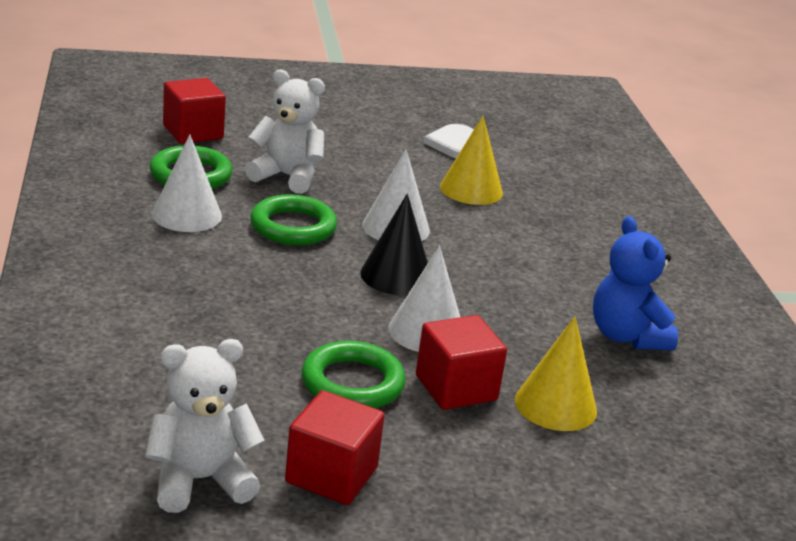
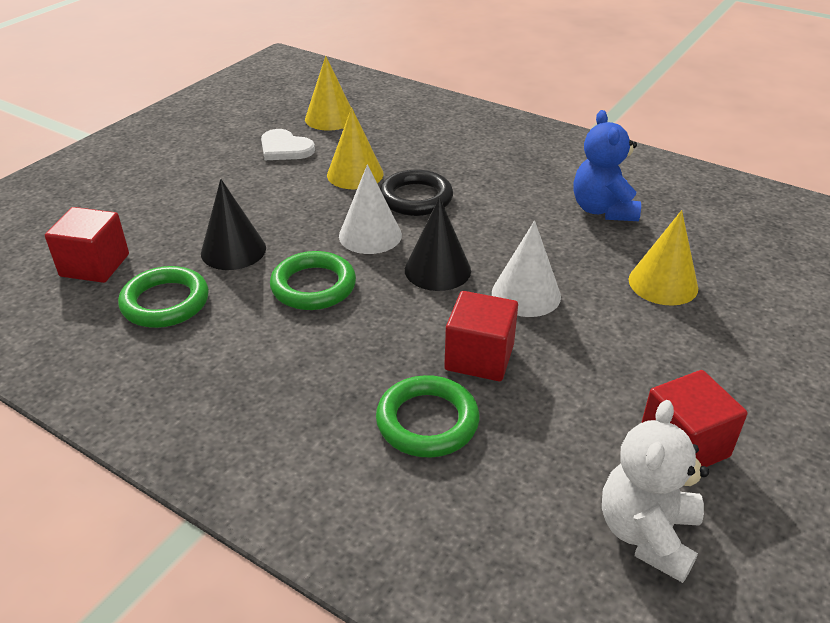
camera: 45 degrees left, 10 degrees up
white cone [152,134,222,232] -> none
white teddy bear [245,70,325,194] -> black cone [201,179,266,270]
green ring [302,341,406,408] -> green ring moved to [376,375,480,457]
red cube [416,315,507,410] -> red cube moved to [444,291,518,381]
blue teddy bear [593,216,678,350] -> blue teddy bear turned 60 degrees clockwise [573,110,641,221]
none -> yellow cone [305,56,351,131]
none -> black ring [380,169,453,216]

